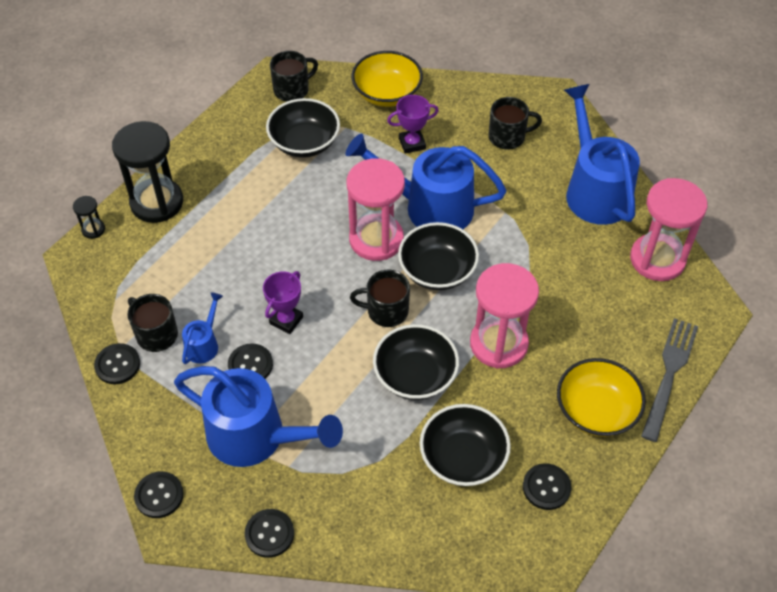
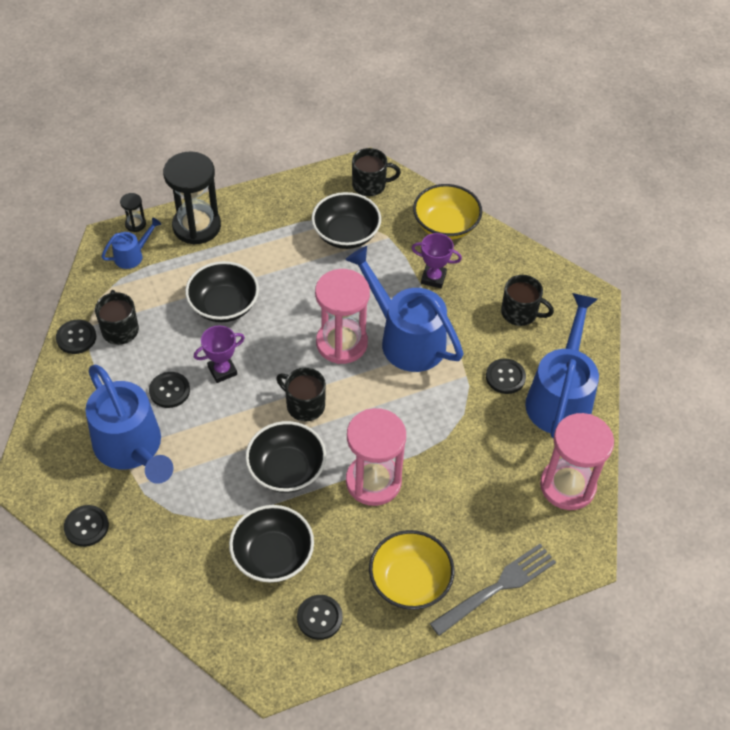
camera: 30 degrees right, 0 degrees up
black button [134,471,184,518] -> black button moved to [486,358,526,394]
blue watering can [182,292,223,364] -> blue watering can moved to [101,217,161,269]
black bowl [398,222,479,290] -> black bowl moved to [185,261,259,322]

